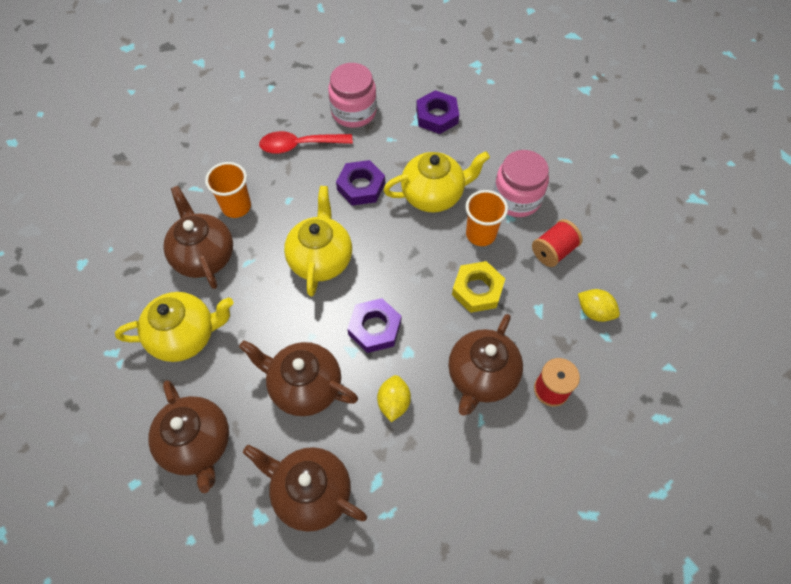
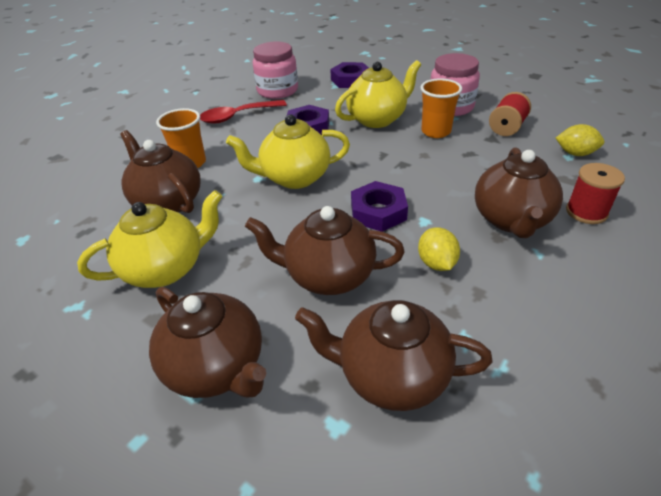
camera: 15 degrees left, 20 degrees down
yellow teapot [284,186,352,297] -> yellow teapot turned 90 degrees counterclockwise [226,114,350,189]
yellow nut [452,261,505,313] -> none

